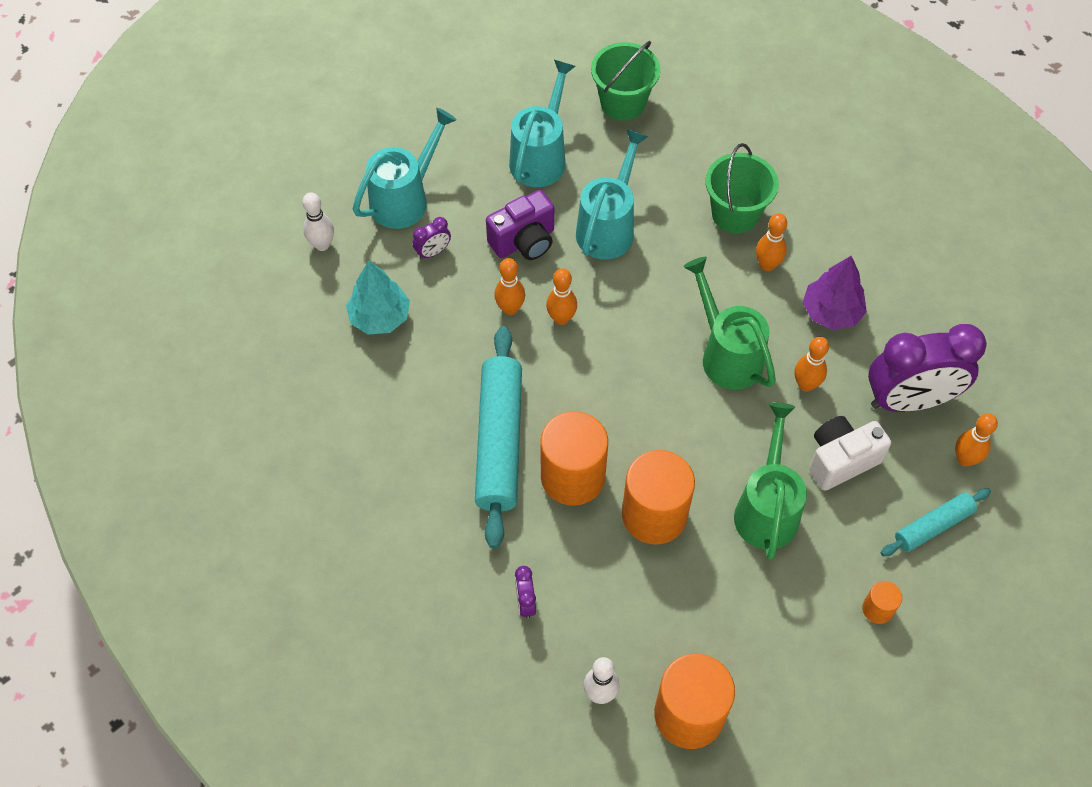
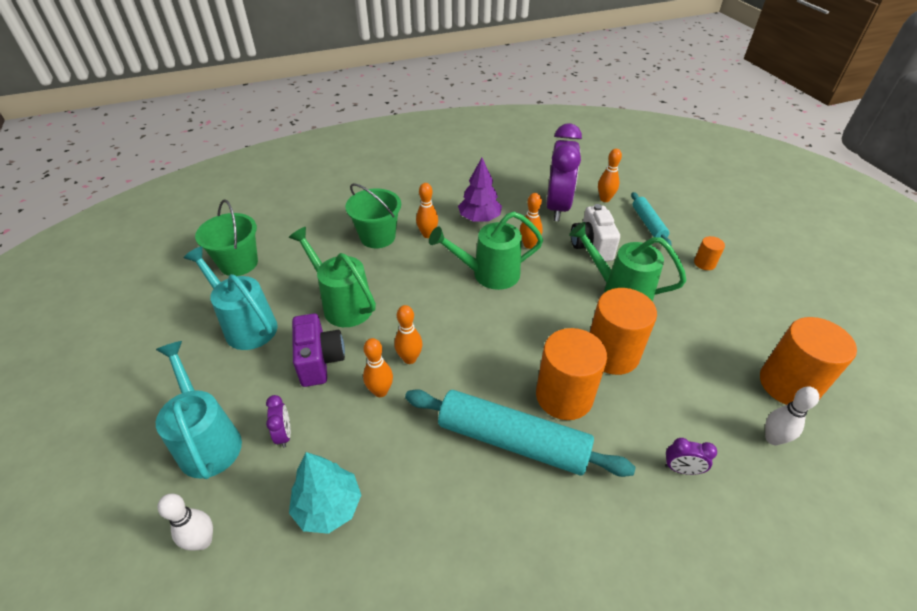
camera: 70 degrees left, 15 degrees down
turquoise watering can [576,129,649,260] -> green watering can [289,227,376,327]

